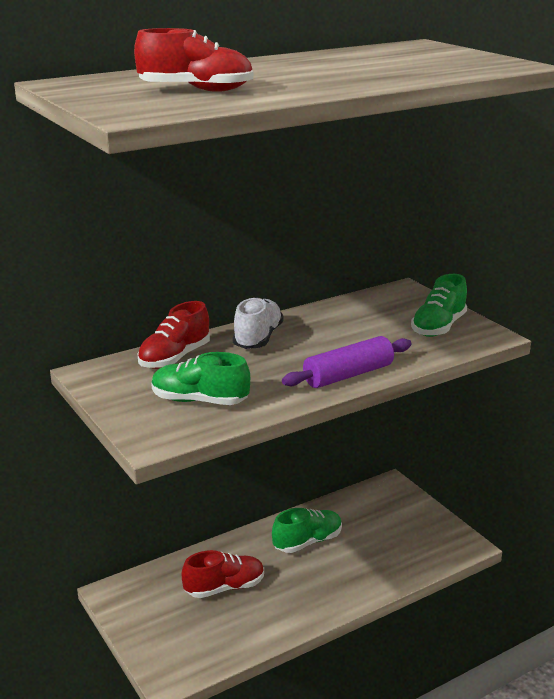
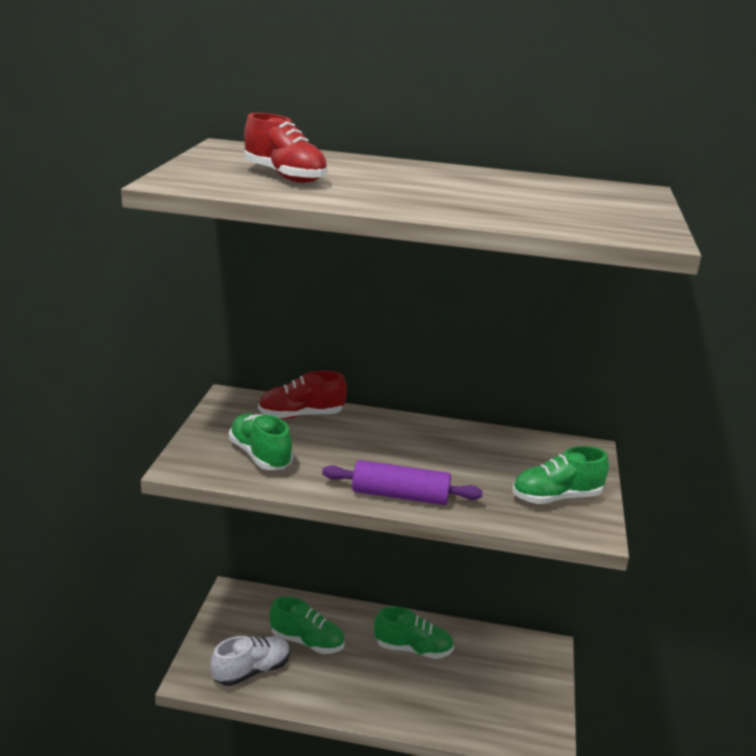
camera: 40 degrees right, 0 degrees up
red shoe [182,550,264,598] -> green shoe [269,596,345,654]
white shoe [233,297,283,349] -> white shoe moved to [210,636,290,686]

